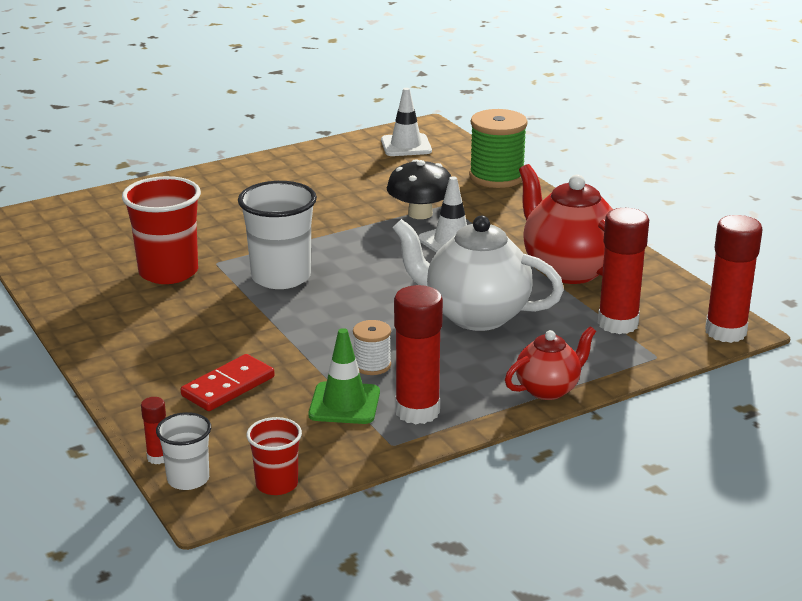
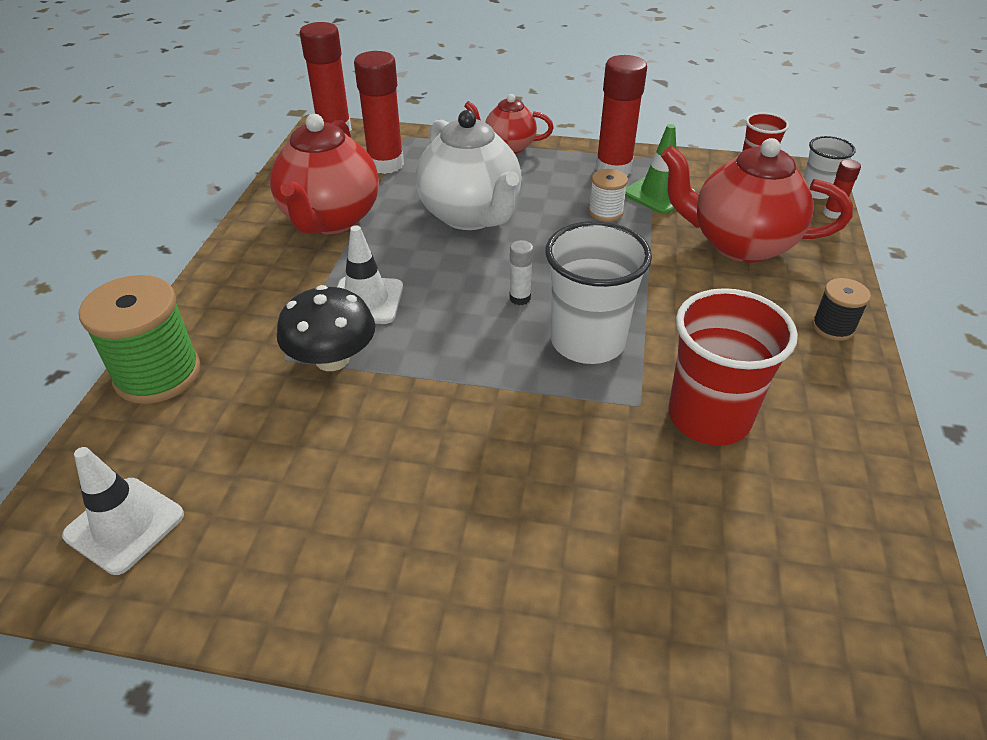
camera: 140 degrees left, 15 degrees up
red domino [181,354,275,411] -> red teapot [661,138,853,263]
none -> white glue stick [510,240,533,305]
none -> black spool [812,278,871,341]

